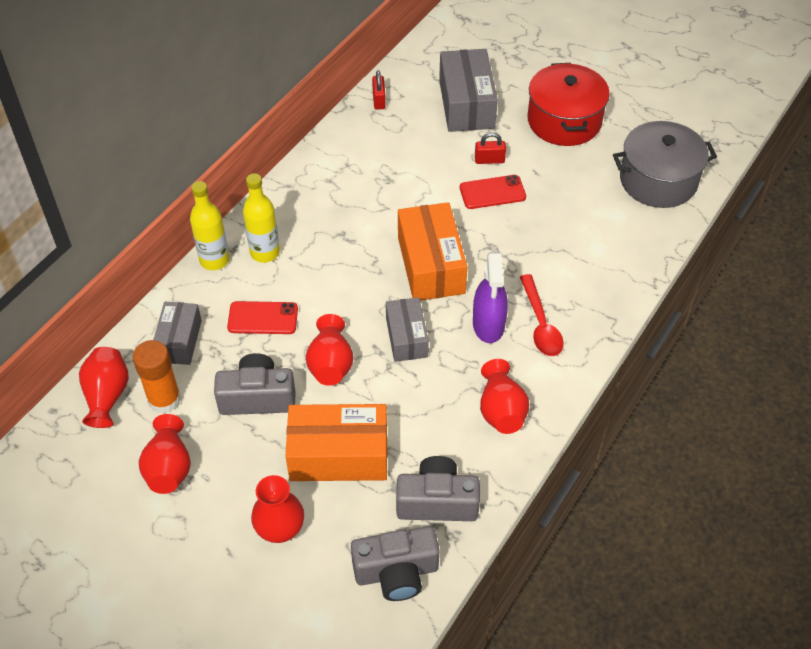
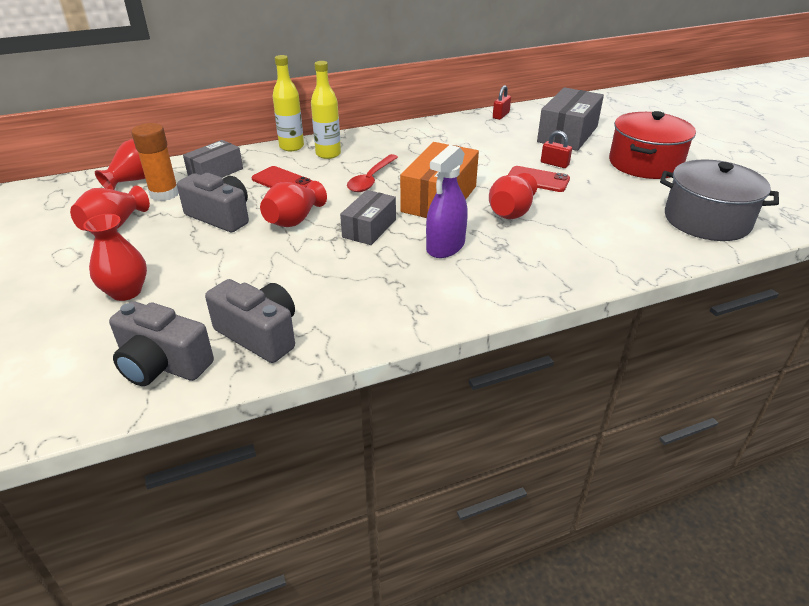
camera: 35 degrees right, 15 degrees down
orange box [285,404,387,481] -> none
red vase [480,359,529,434] -> red vase moved to [489,173,537,219]
red spoon [520,274,564,356] -> red spoon moved to [347,154,398,192]

